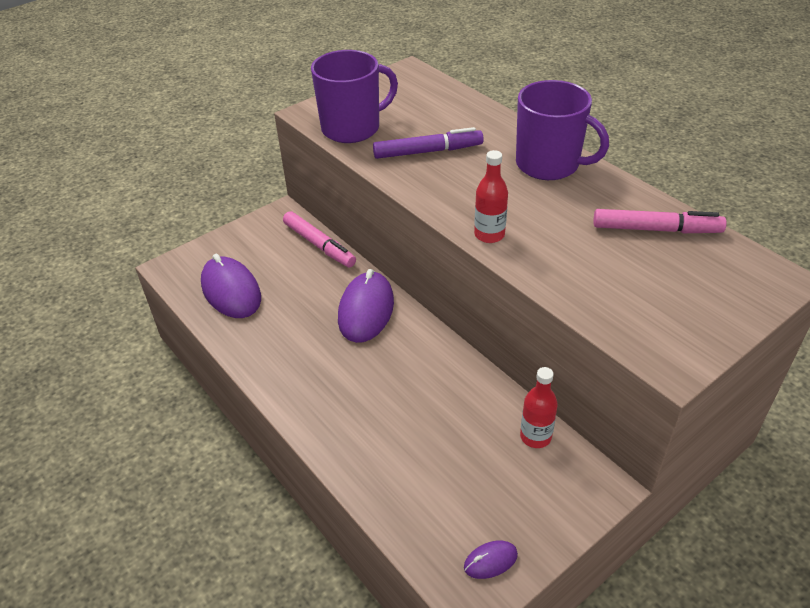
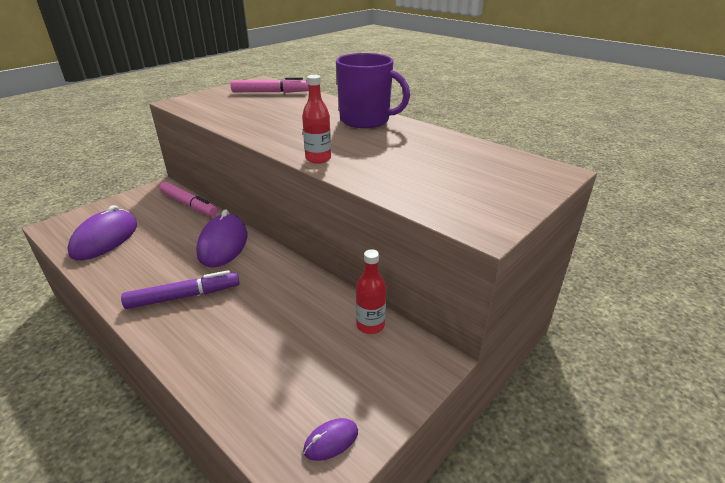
camera: 10 degrees left, 10 degrees down
purple mouse [201,254,261,318] -> purple mouse turned 60 degrees clockwise [67,205,137,260]
purple mug [311,50,398,143] -> none
purple marker [373,127,484,159] -> purple marker moved to [121,270,240,309]
pink marker [593,209,727,233] -> pink marker moved to [231,77,309,93]

